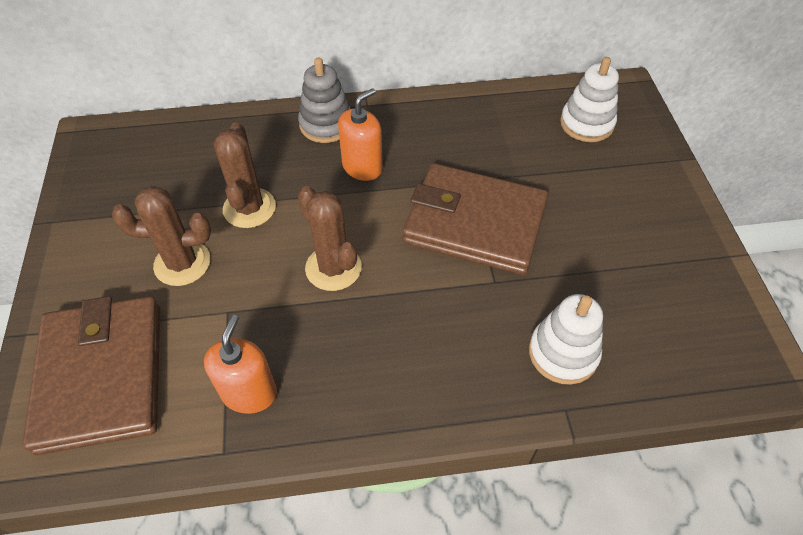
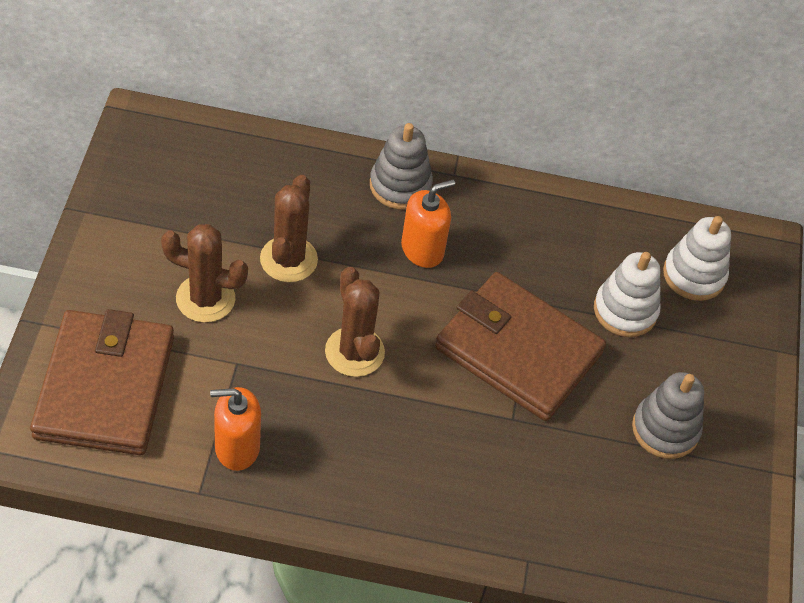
camera: 10 degrees right, 0 degrees up
orange soap dispenser [204,315,277,414] -> orange soap dispenser turned 120 degrees counterclockwise [210,387,261,471]
white stacking toy [529,294,603,385] -> white stacking toy moved to [594,252,661,337]
none -> grey stacking toy [632,372,704,459]

